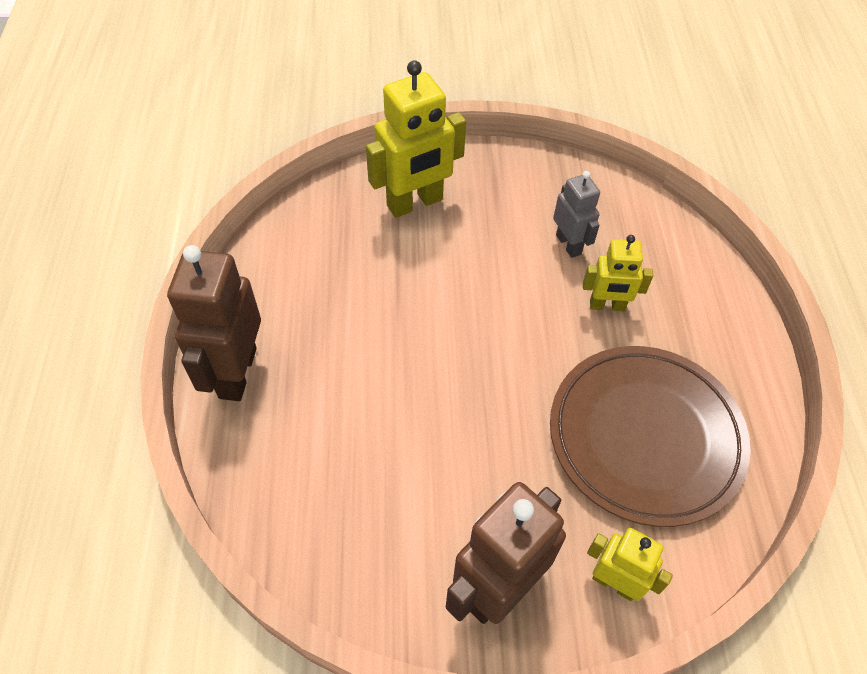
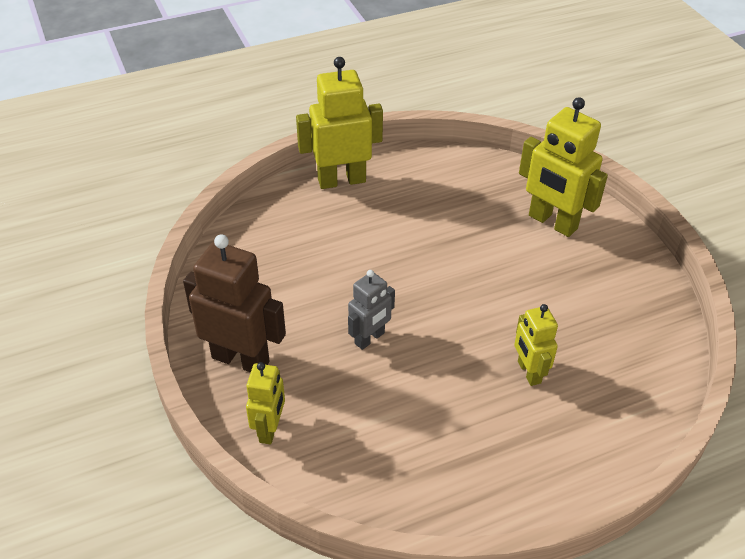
camera: 70 degrees right, 10 degrees down
brown robot [167,245,261,401] -> yellow robot [296,57,383,189]
brown plate [550,346,751,527] -> none
grey robot [553,171,600,258] -> grey robot moved to [348,270,395,350]

